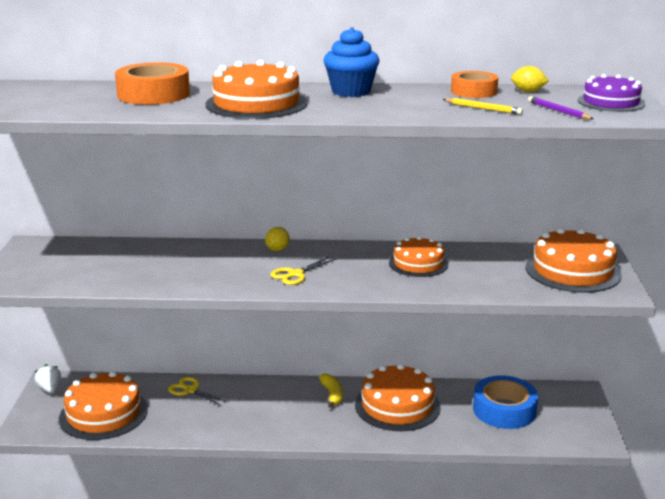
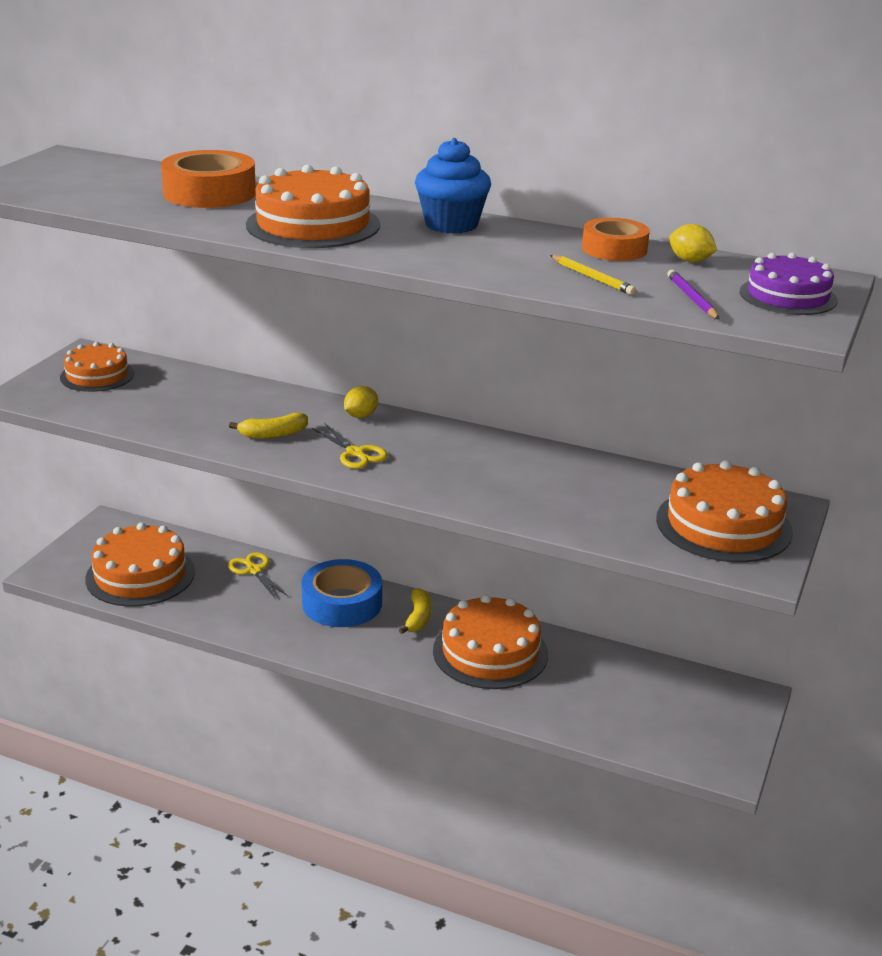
camera: 20 degrees right, 5 degrees up
white strawberry [35,364,61,393] -> none
yellow scissors [270,256,337,285] -> yellow scissors turned 105 degrees counterclockwise [312,424,388,469]
orange cake [389,236,448,277] -> orange cake moved to [60,342,134,392]
blue tape [473,376,538,429] -> blue tape moved to [301,559,382,627]
none -> yellow banana [229,413,308,439]

